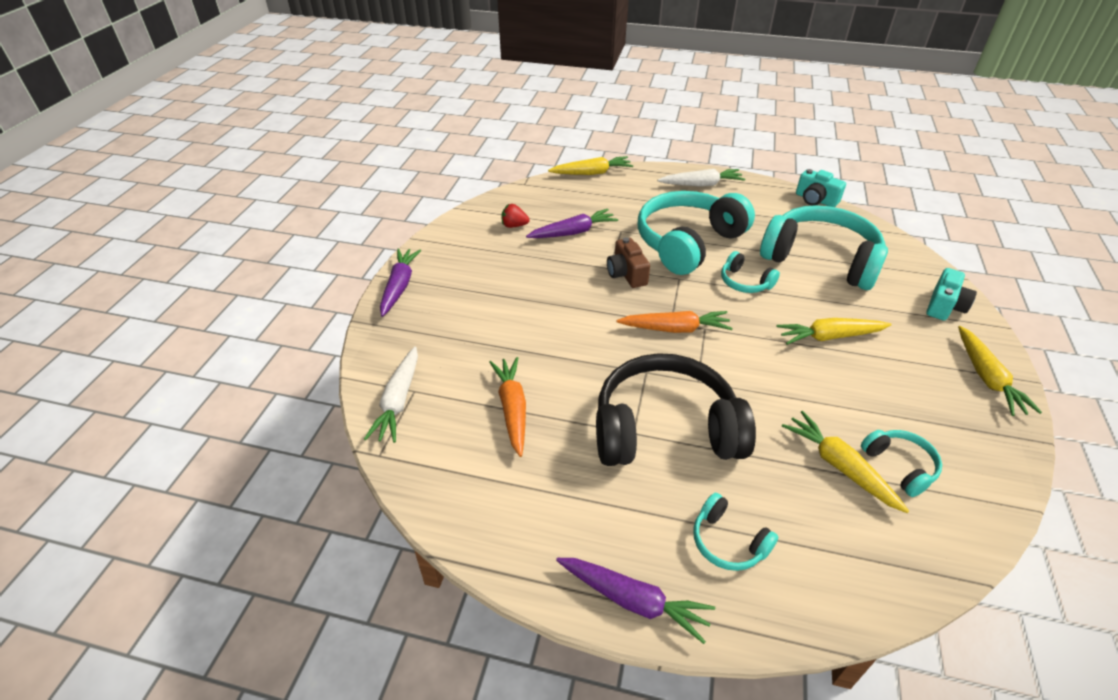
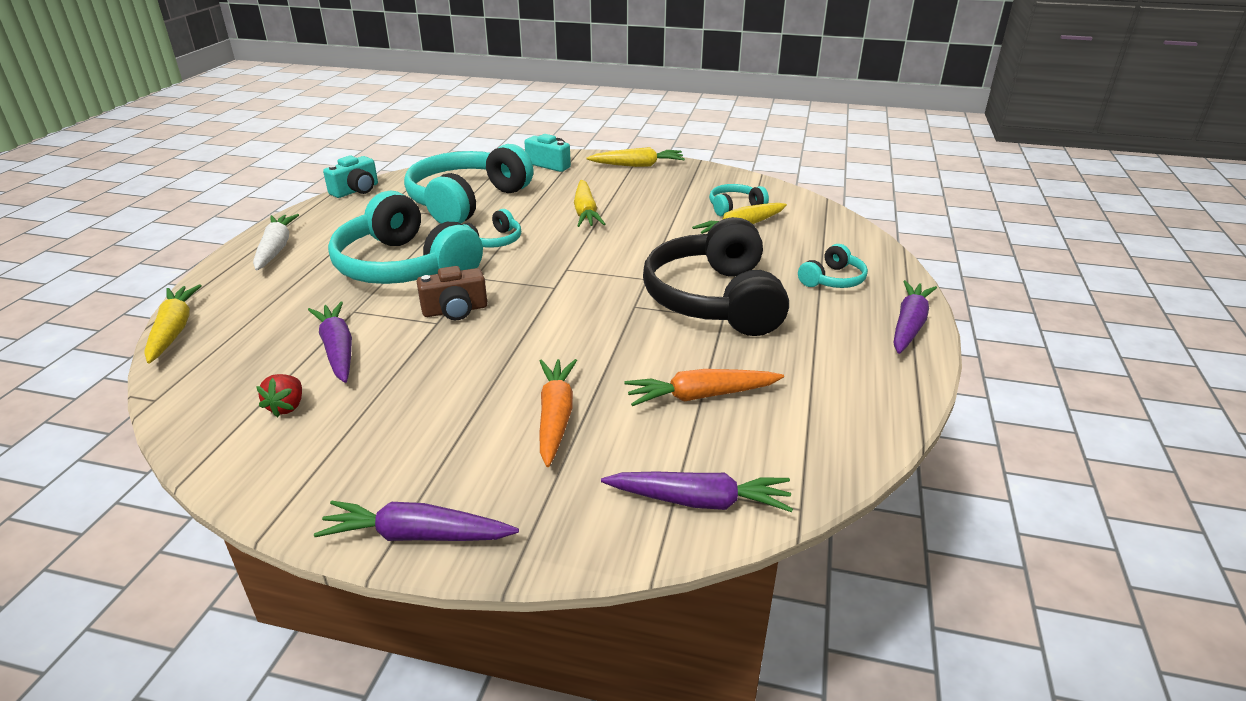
camera: 90 degrees left, 10 degrees down
white carrot [364,346,418,443] -> purple carrot [601,471,793,512]
orange carrot [616,311,733,333] -> orange carrot moved to [540,359,577,467]

